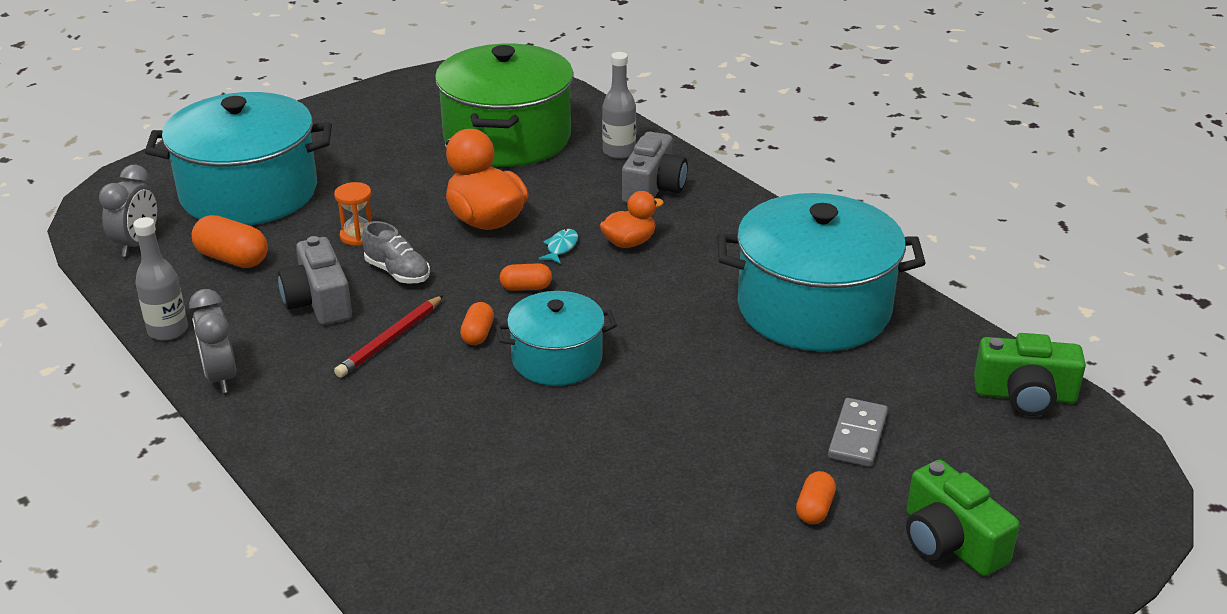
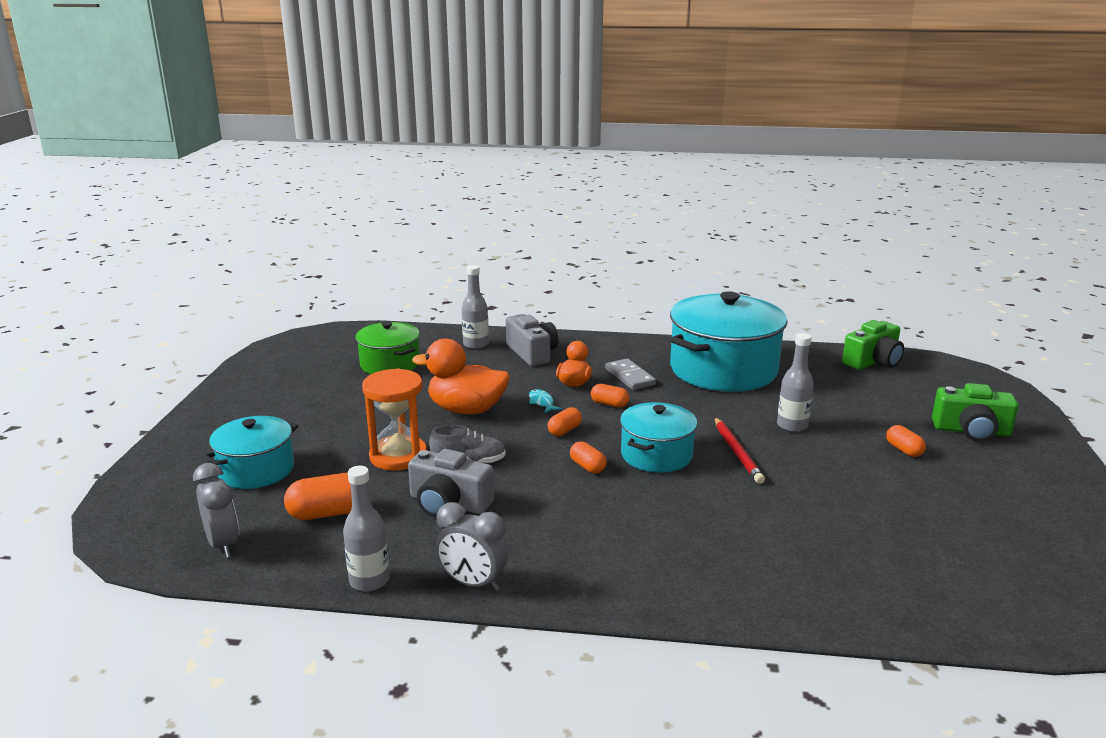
camera: 45 degrees left, 10 degrees down
turquoise pot [145,92,332,225] -> turquoise pot [203,416,298,489], size x0.56
orange hourglass [334,182,372,246] -> orange hourglass [362,368,427,471], size x1.78
red pencil [334,295,444,378] -> red pencil moved to [714,417,765,484]
green pot [435,44,574,167] -> green pot [356,321,420,374], size x0.56
grey domino [828,398,888,467] -> grey domino moved to [605,359,656,390]
none -> orange capsule [591,384,629,407]
none -> grey bottle [777,333,814,432]

